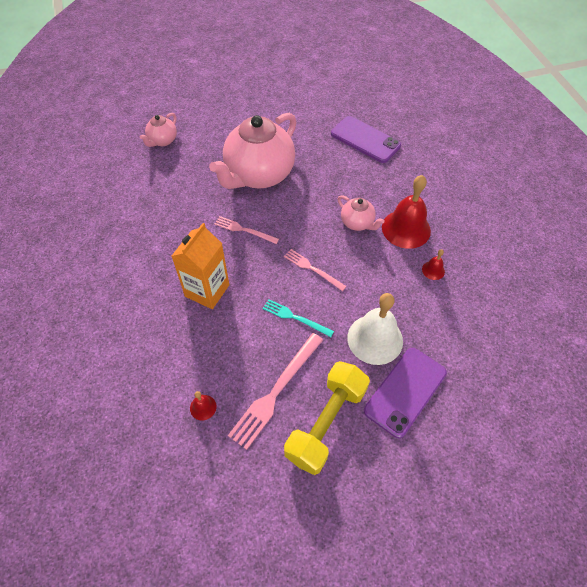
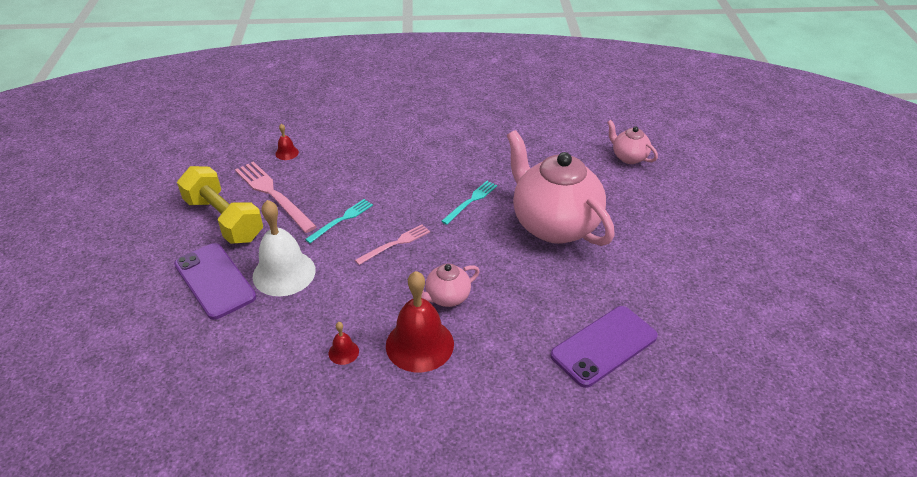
camera: 105 degrees right, 15 degrees down
orange carton [172,223,229,309] -> none
pink fork [214,216,279,244] -> turquoise fork [441,181,497,225]

